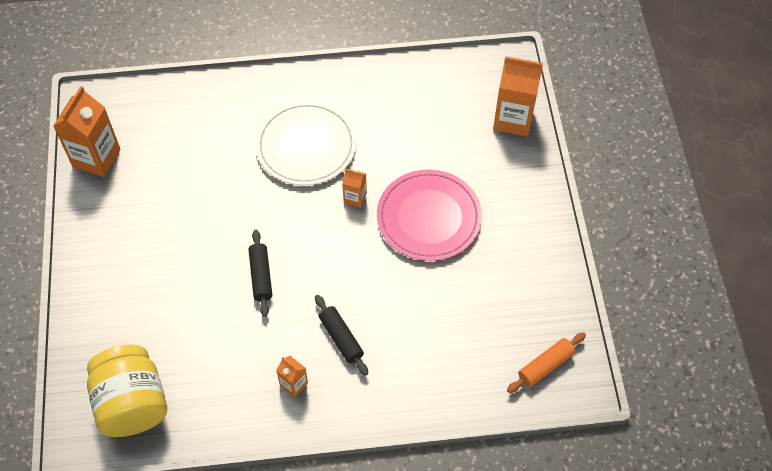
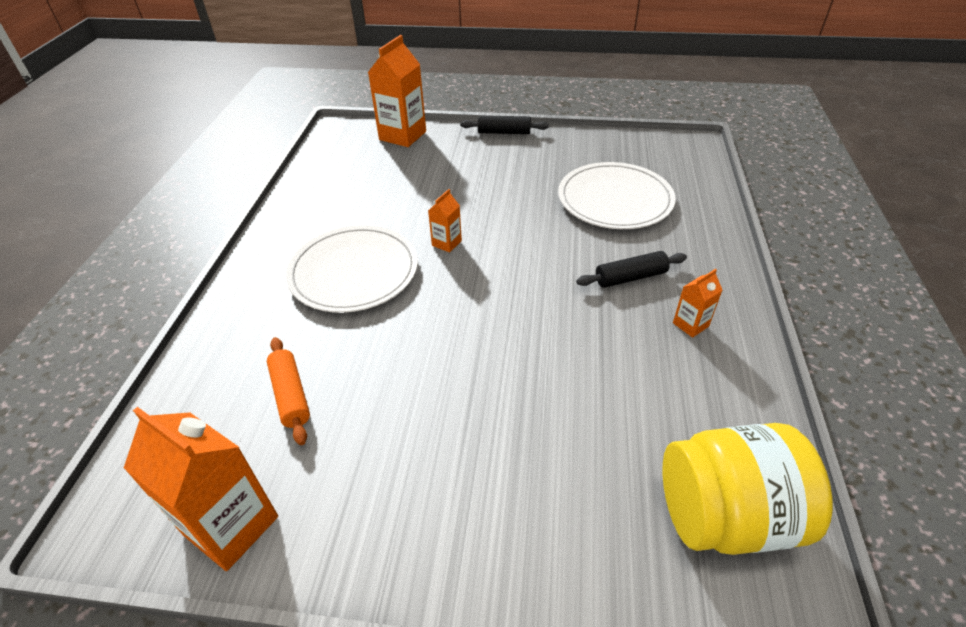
camera: 75 degrees left, 15 degrees down
black rolling pin [248,230,272,317] -> black rolling pin moved to [460,115,549,134]
pink plate [377,170,482,261] -> none
orange rolling pin [507,332,586,393] -> orange rolling pin moved to [267,337,310,445]
none -> white plate [558,162,676,229]

